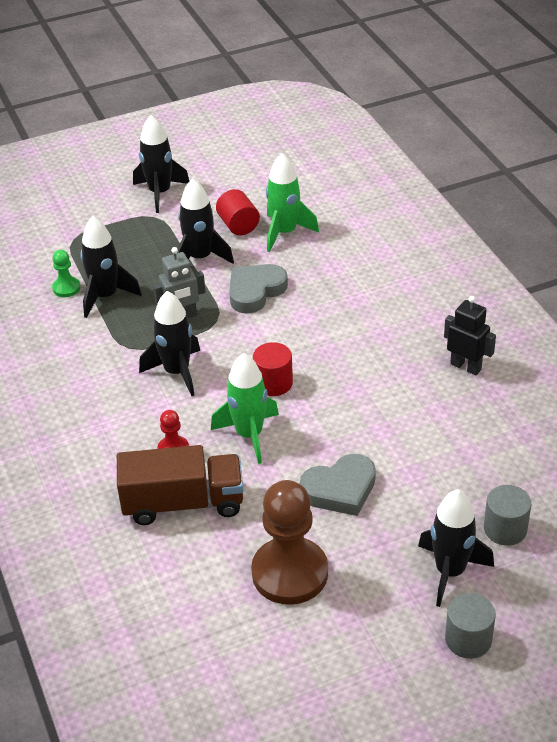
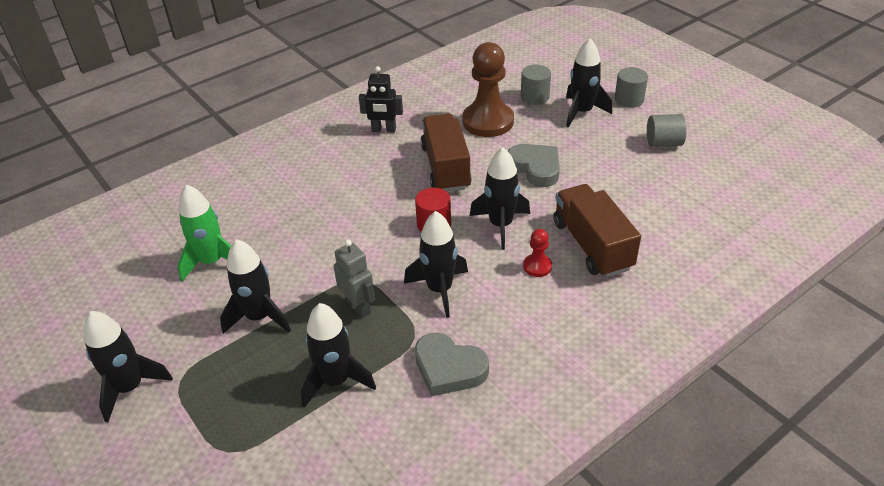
camera: 105 degrees left, 0 degrees up
green pawn [52,250,81,297] -> none
green rocket [211,353,279,464] -> black rocket [470,147,530,250]
red cylinder [216,189,260,235] -> none
grey heart [229,264,288,314] -> grey heart moved to [415,332,489,397]
brown pawn [251,480,328,605] -> brown pawn moved to [463,42,514,137]
black robot [444,296,496,375] -> black robot turned 105 degrees counterclockwise [359,66,403,133]
none -> brown truck [421,114,472,192]
none -> grey cylinder [647,114,687,147]

